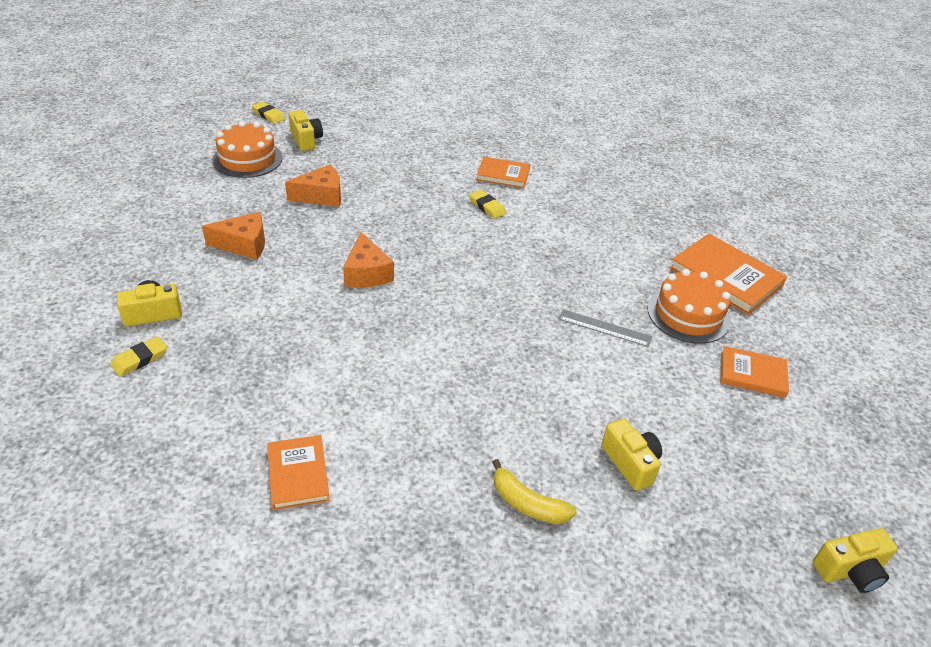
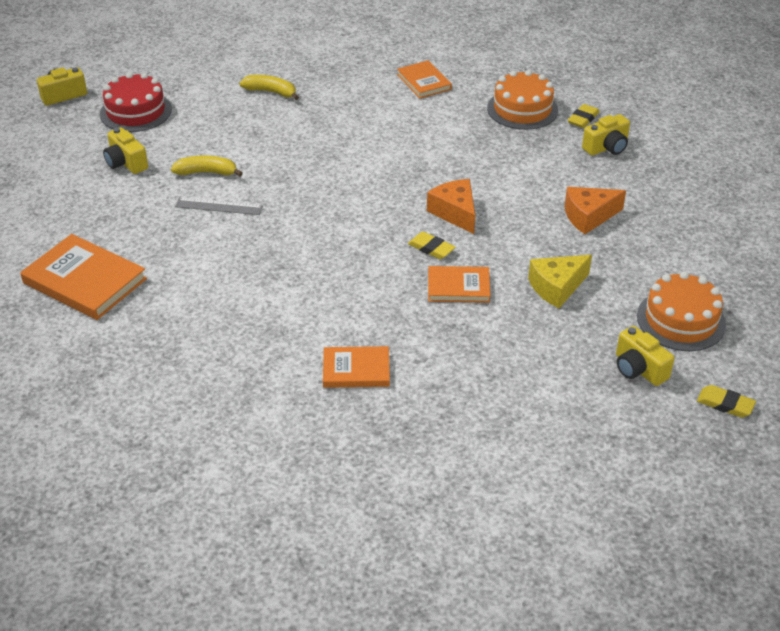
camera: 170 degrees right, 0 degrees up
orange cheese [285,165,341,207] -> yellow cheese [528,255,592,308]
yellow eraser [469,190,506,219] -> yellow eraser moved to [408,232,455,259]
yellow camera [601,419,662,491] -> yellow camera moved to [103,127,148,174]
orange cake [647,269,731,344] -> orange cake moved to [487,70,558,130]
orange book [720,346,789,398] -> orange book moved to [428,266,491,303]
none -> red cake [100,72,172,132]
none -> yellow banana [171,155,243,176]

